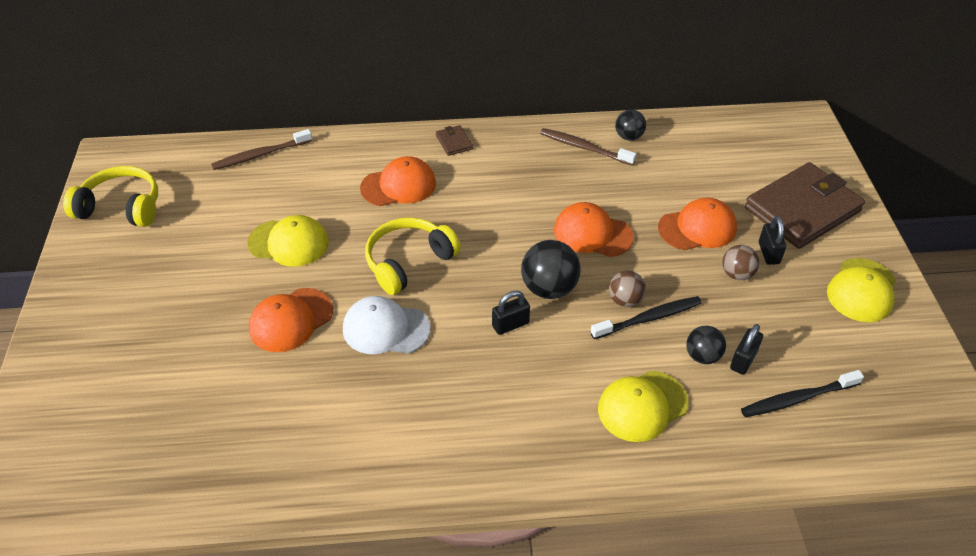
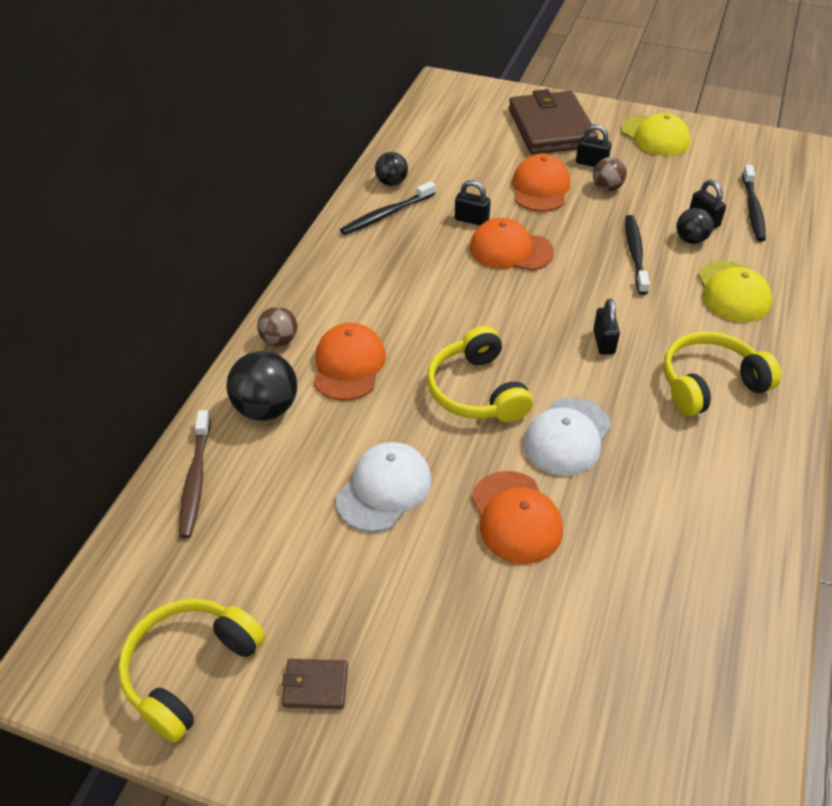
camera: 65 degrees left, 0 degrees up
yellow cap [247,215,329,267] -> white cap [336,442,432,532]
brown wallet [436,125,473,156] -> brown wallet moved to [282,659,348,709]
black ball [521,240,581,299] -> black ball moved to [227,351,297,421]
brown toothbrush [540,128,636,166] -> black toothbrush [340,181,436,235]
orange cap [554,202,634,257] -> orange cap turned 60 degrees clockwise [470,218,554,271]
brown ball [609,271,646,307] -> brown ball moved to [257,307,297,346]
none -> black padlock [455,180,491,226]
none -> yellow headphones [663,331,781,416]

